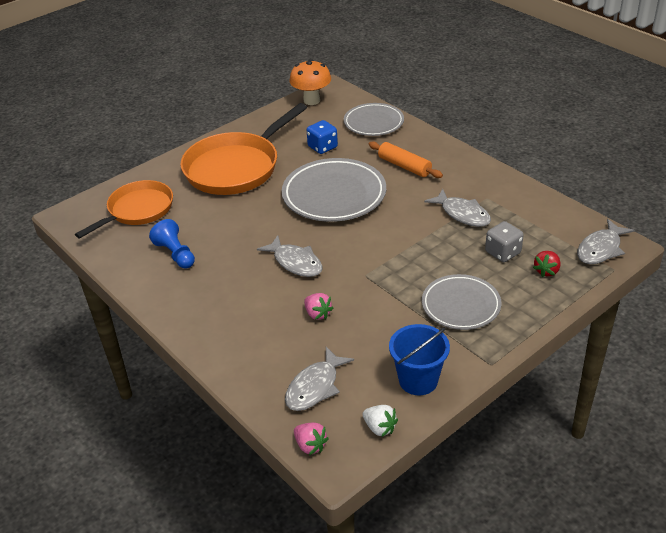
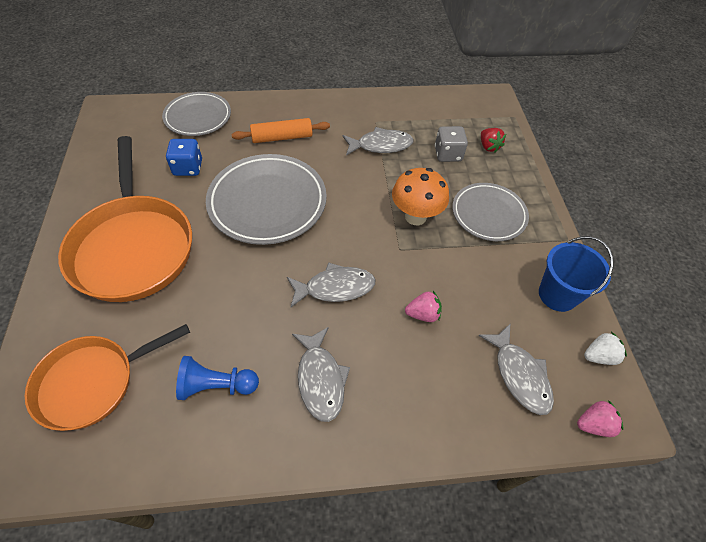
camera: 60 degrees left, 15 degrees up
orange pan [75,180,173,238] -> orange pan turned 105 degrees counterclockwise [25,324,190,431]
orange mushroom [290,59,331,105] -> orange mushroom moved to [392,168,449,225]
grey fish [577,219,634,264] -> grey fish moved to [292,327,350,422]

